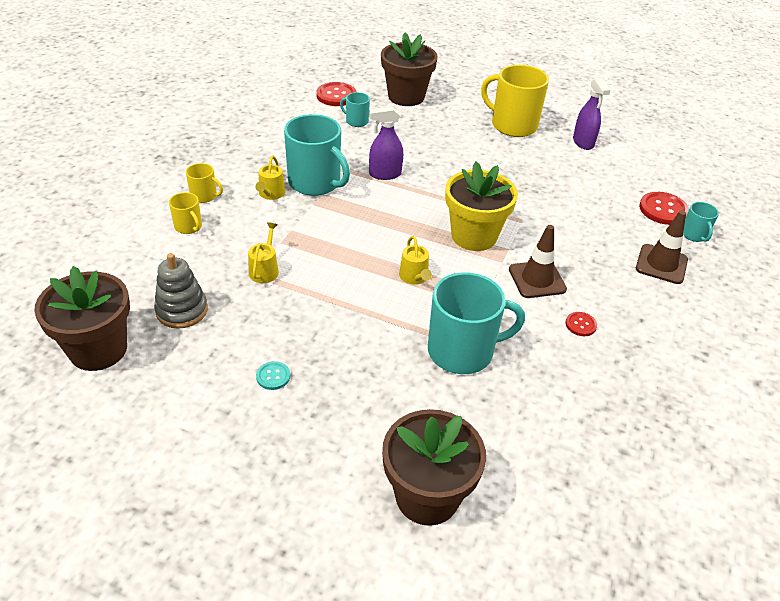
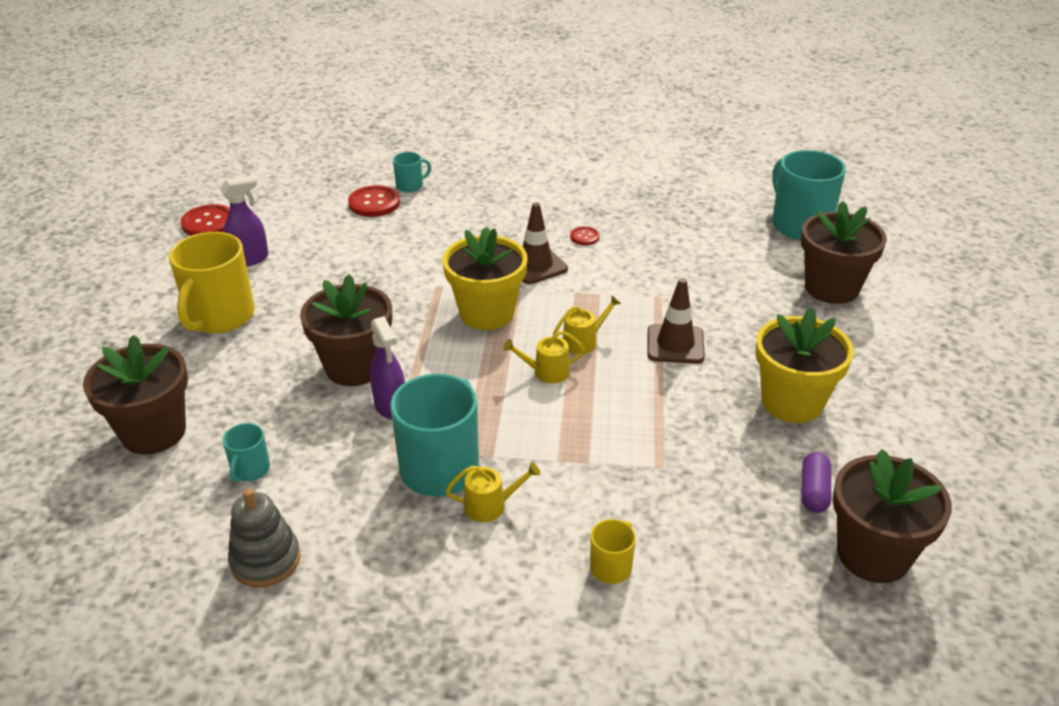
camera: 105 degrees left, 5 degrees down
grey stacking toy [154,253,208,329] -> grey stacking toy moved to [228,489,301,588]
yellow mug [186,163,223,203] -> none
yellow watering can [248,222,279,283] -> yellow watering can moved to [503,331,585,383]
turquoise button [256,361,290,390] -> yellow flower pot [755,307,854,423]
red button [316,82,356,106] -> red button moved to [181,204,230,236]
turquoise mug [428,272,525,374] -> turquoise mug moved to [772,150,846,240]
brown traffic cone [636,210,688,284] -> brown traffic cone moved to [647,278,705,364]
none -> brown flower pot [300,274,392,386]
none -> purple capsule [802,452,831,513]

